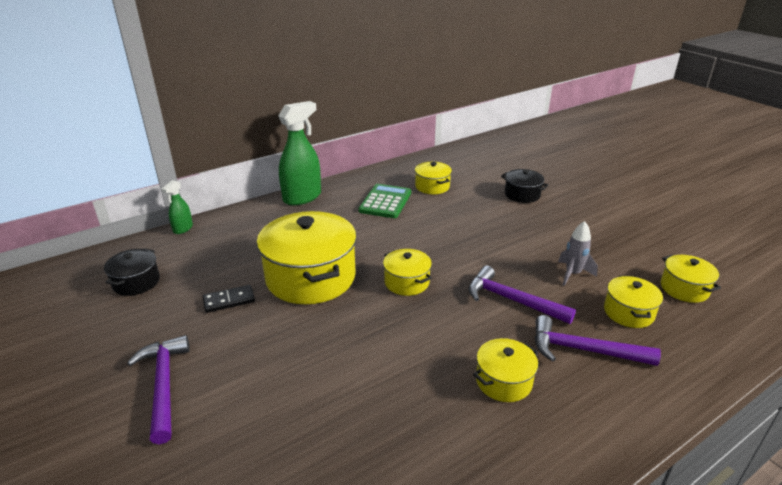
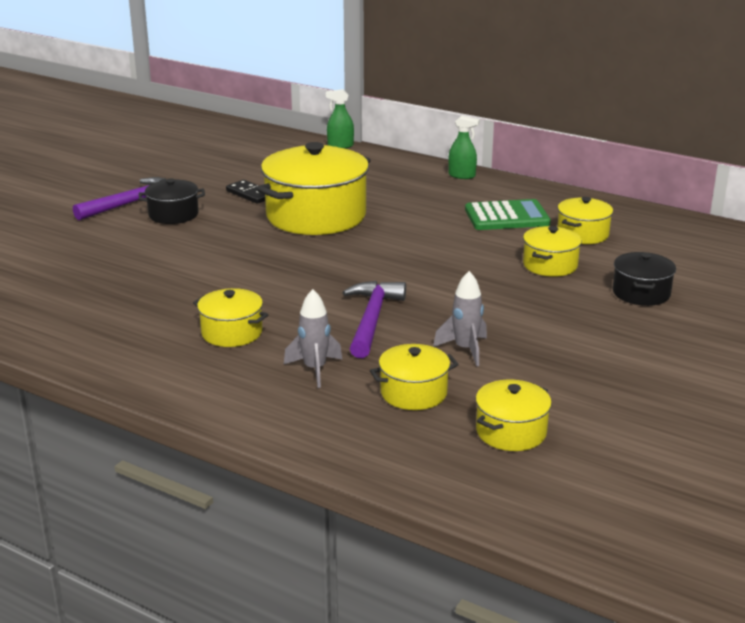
camera: 65 degrees right, 5 degrees down
black pot [104,248,160,296] -> black pot moved to [139,179,205,224]
green spray bottle [278,101,321,206] -> green spray bottle [448,115,480,179], size x0.50
yellow pot [383,249,432,296] -> yellow pot moved to [523,226,582,277]
purple hammer [535,315,661,366] -> grey rocket [284,289,343,388]

